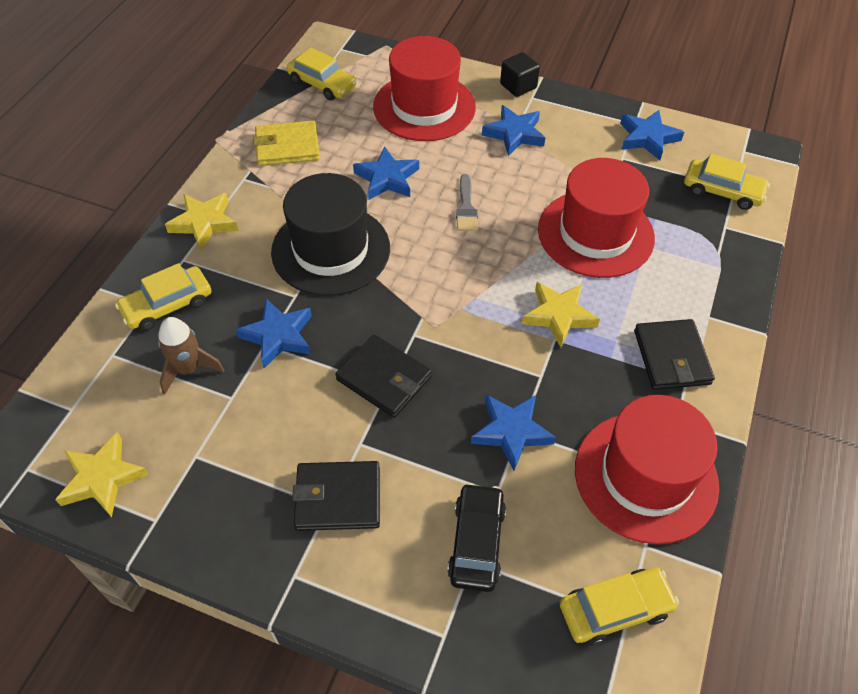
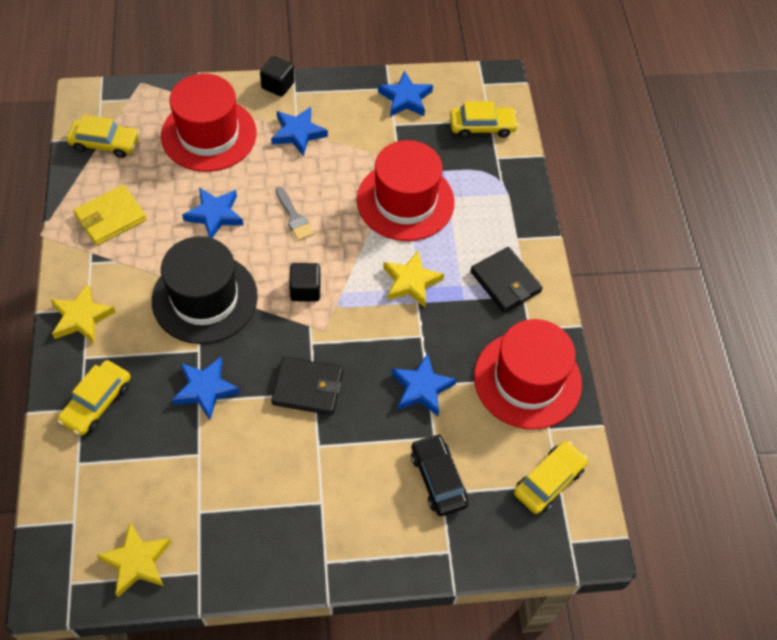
camera: 30 degrees left, 5 degrees up
brown rocket [158,317,224,395] -> none
black wallet [292,461,380,531] -> none
none -> black cube [289,263,321,302]

